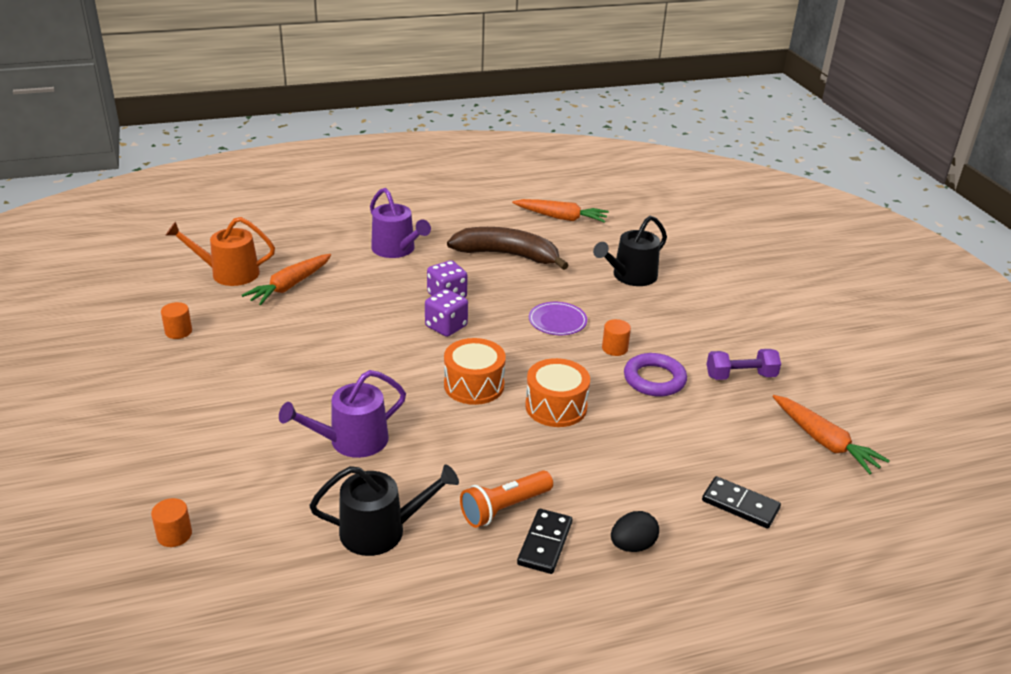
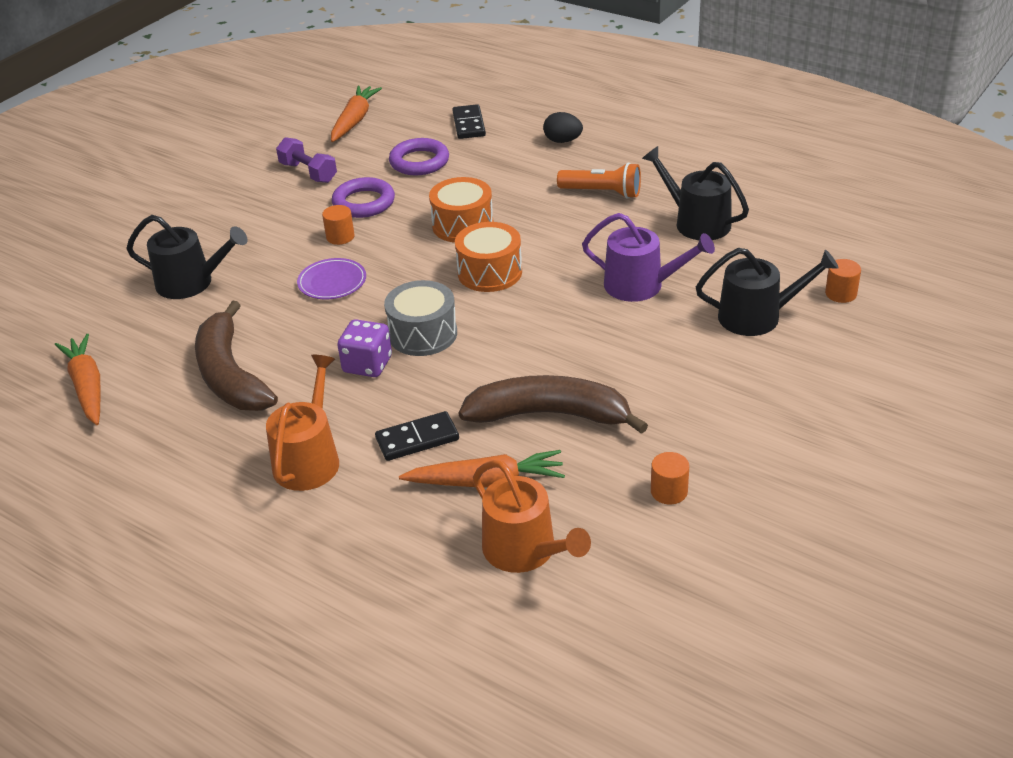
camera: 125 degrees left, 5 degrees up
purple watering can [370,188,431,258] -> orange watering can [266,355,339,491]
purple dice [425,289,468,337] -> grey drum [384,280,457,356]
black domino [517,509,572,574] -> black domino moved to [375,411,459,461]
none -> purple ring [389,138,449,175]
none -> brown banana [458,375,648,434]
none -> black watering can [696,248,839,336]

